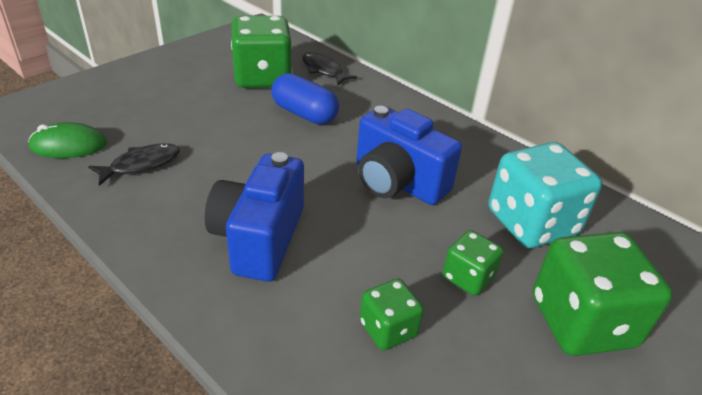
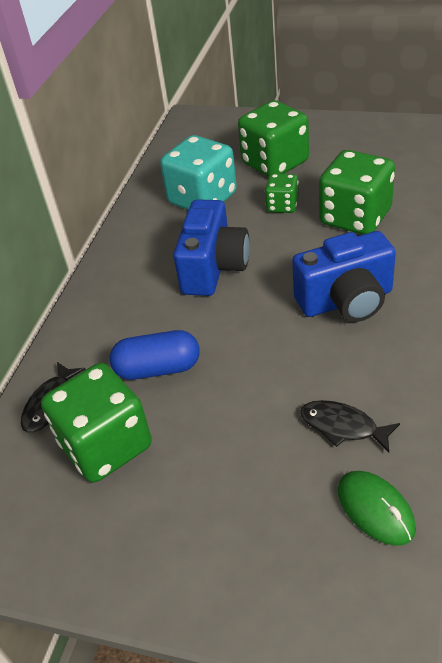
camera: 110 degrees left, 5 degrees up
blue capsule [271,73,339,124] -> blue capsule turned 75 degrees clockwise [110,330,200,380]
green dice [360,278,424,350] -> green dice [319,150,395,235], size x1.91

